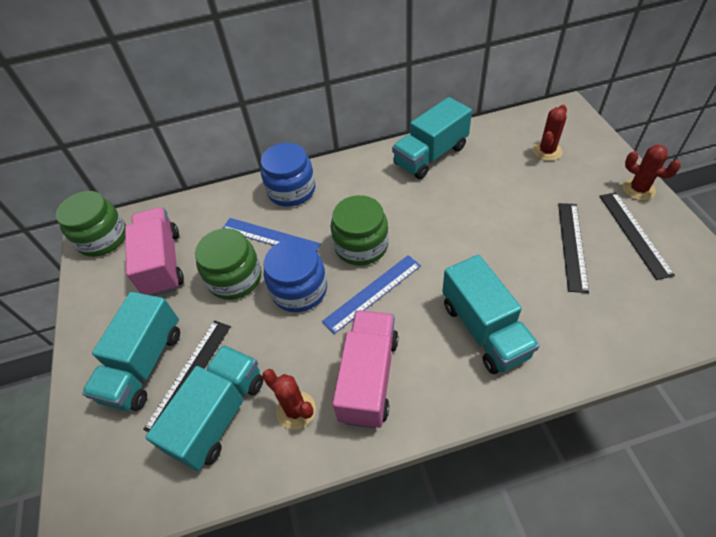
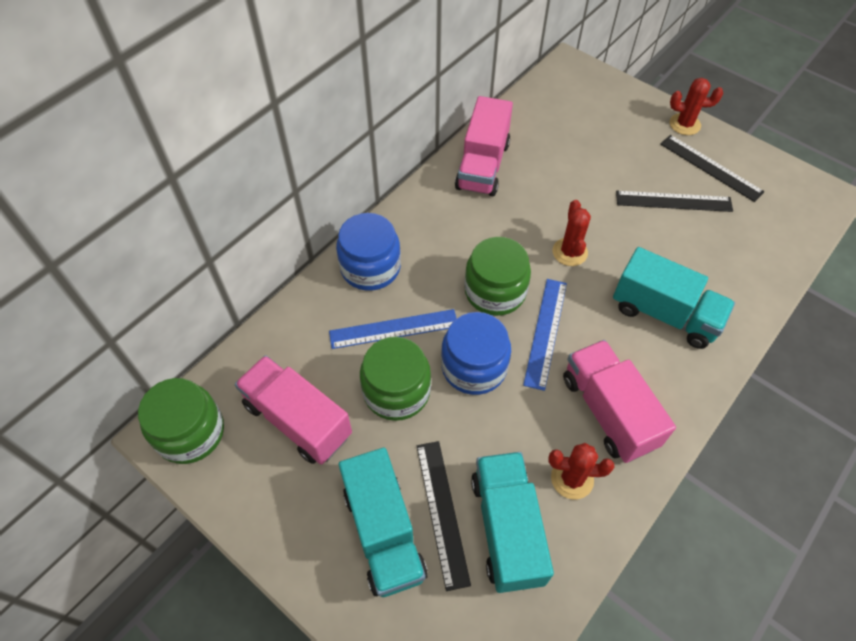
camera: 40 degrees left, 5 degrees up
turquoise truck [392,97,472,179] -> pink truck [455,96,513,196]
red cactus [532,105,567,161] -> red cactus moved to [553,200,591,266]
black ruler [558,203,589,293] -> black ruler turned 60 degrees counterclockwise [616,191,733,212]

